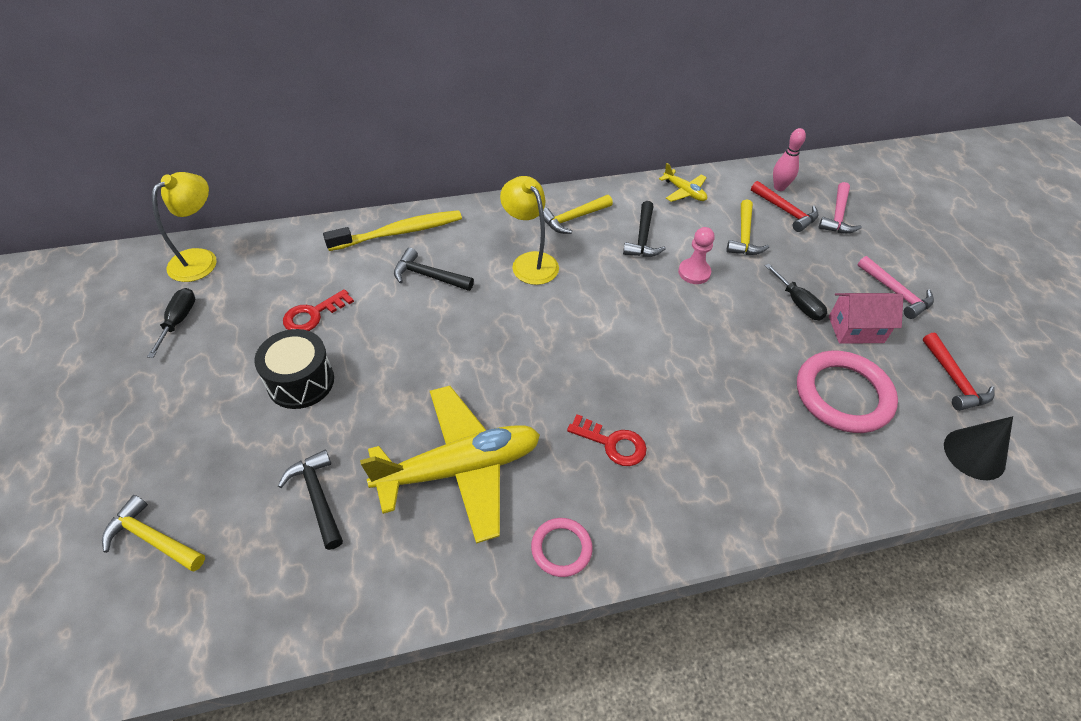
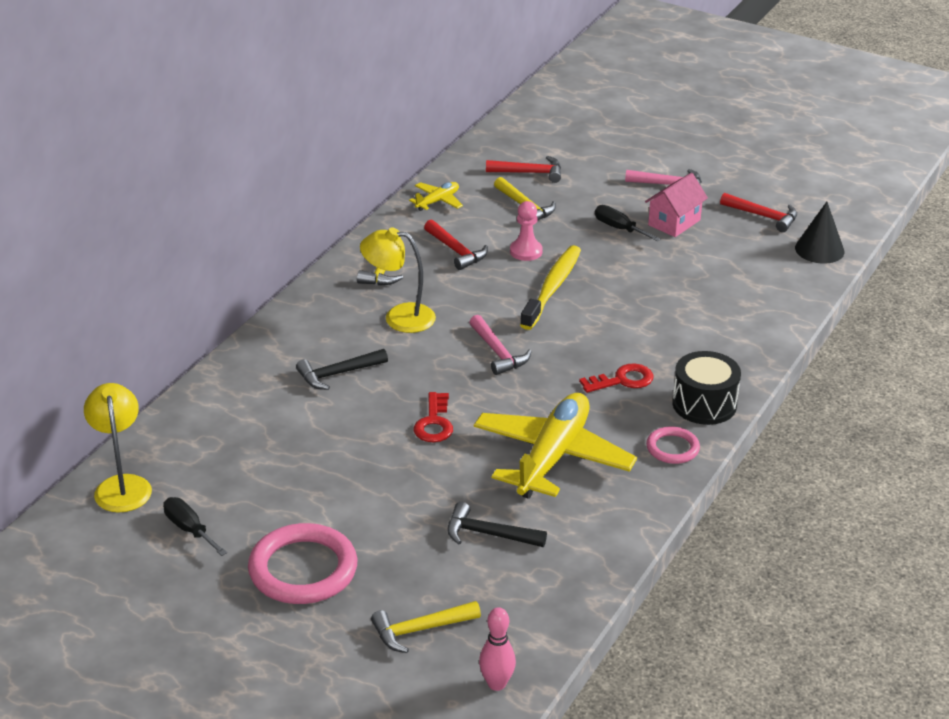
camera: 45 degrees left, 15 degrees down
black drum [254,329,334,409] -> black drum moved to [672,351,741,425]
red key [283,289,354,331] -> red key moved to [414,392,453,442]
yellow toothbrush [323,210,462,251] -> yellow toothbrush moved to [520,245,581,330]
black hammer [623,201,666,257] -> red hammer [424,220,488,270]
yellow plane [659,163,707,202] -> yellow plane turned 45 degrees counterclockwise [409,182,463,211]
black screwdriver [765,264,827,320] -> black screwdriver turned 150 degrees counterclockwise [595,205,661,241]
pink bowling pin [773,128,806,191] -> pink bowling pin moved to [479,607,516,691]
pink ring [797,350,898,433] -> pink ring moved to [248,523,357,604]
pink hammer [819,182,862,234] -> pink hammer moved to [469,315,532,375]

